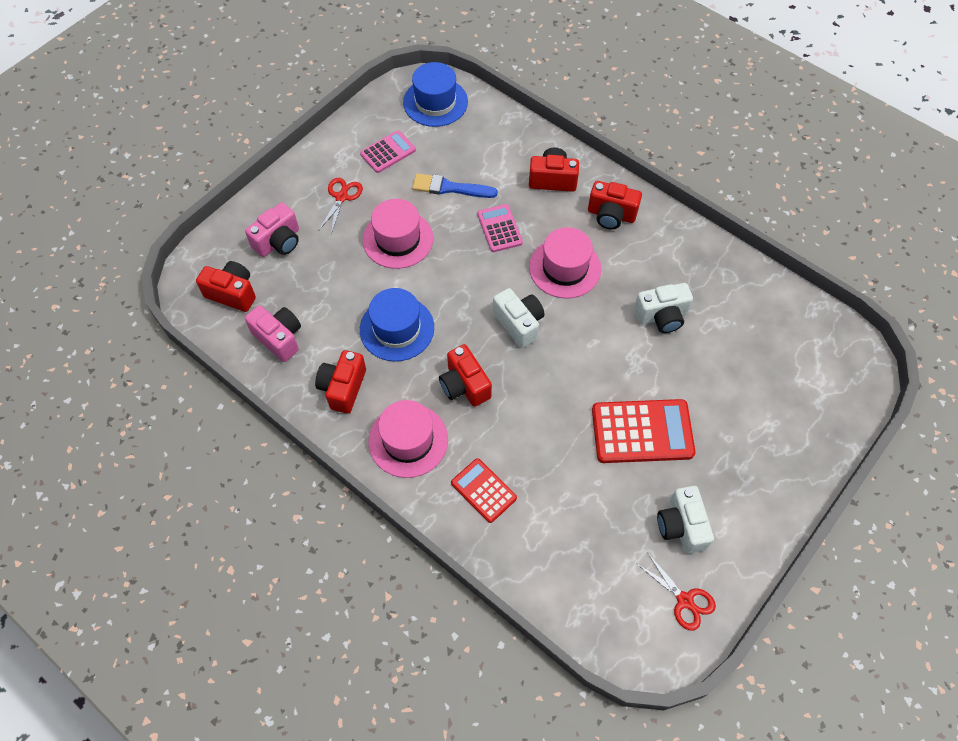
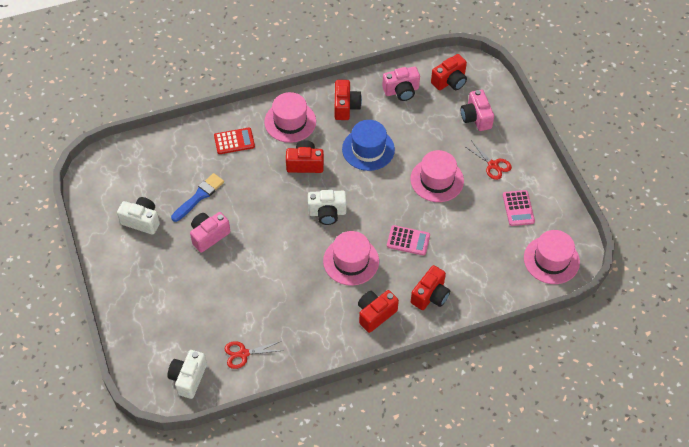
camera: 120 degrees right, 5 degrees down
red camera [315,350,366,414] -> red camera turned 45 degrees clockwise [335,80,362,120]
blue hat [403,62,468,127] -> pink hat [524,230,580,284]
blue brush [412,173,498,198] -> blue brush moved to [171,173,224,222]
red calculator [592,399,695,463] -> pink camera [190,212,230,253]
white camera [634,283,693,333] -> white camera moved to [168,350,207,399]
red scissors [637,552,716,631] -> red scissors moved to [224,341,284,369]

